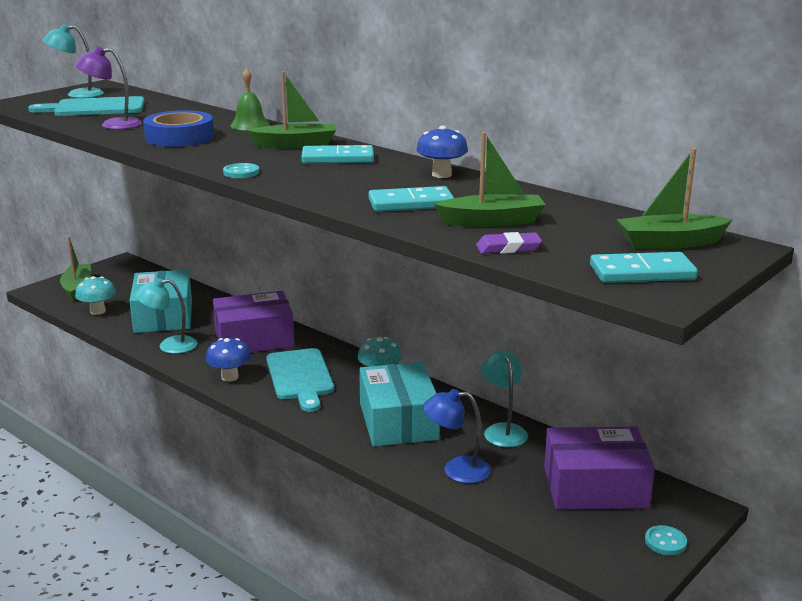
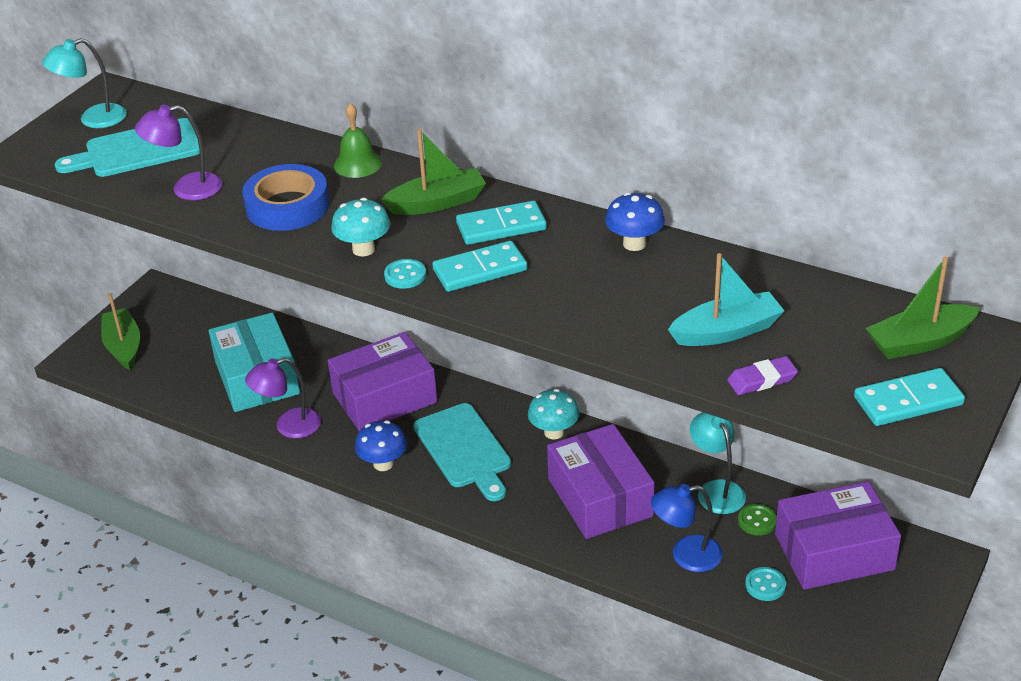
camera: 10 degrees left, 15 degrees up
turquoise mushroom [75,276,116,315] -> turquoise mushroom moved to [331,198,390,257]
turquoise lamp [135,278,197,354] -> purple lamp [245,358,321,438]
turquoise box [359,362,440,447] -> purple box [547,424,655,539]
turquoise domino [369,186,454,212] -> turquoise domino moved to [432,241,527,292]
green boat [434,132,546,227] -> turquoise boat [668,253,784,346]
turquoise button [645,525,687,555] -> turquoise button moved to [745,567,786,601]
none -> green button [738,504,777,536]

